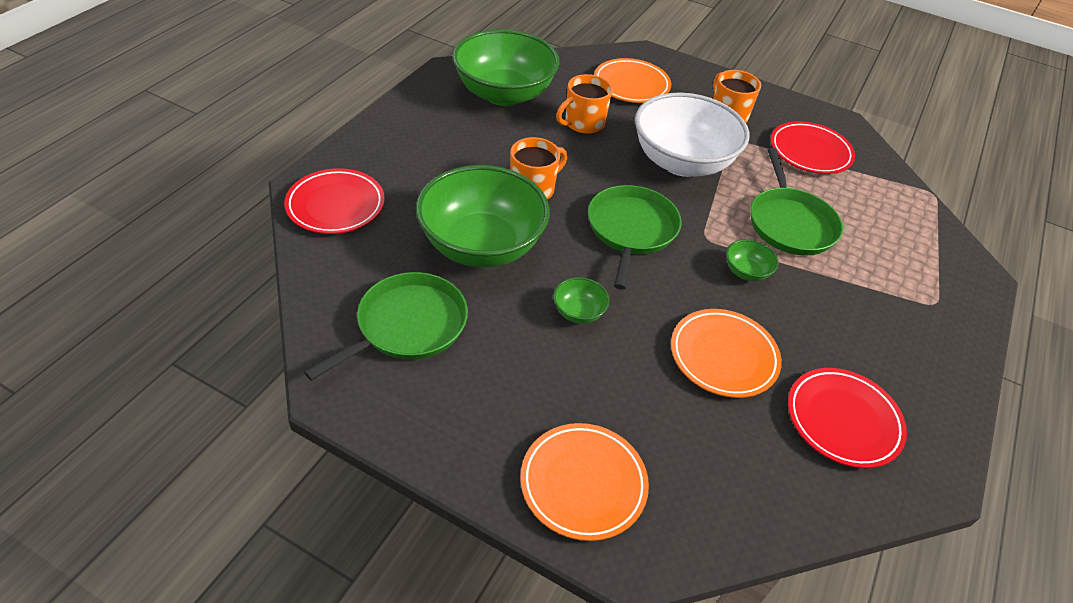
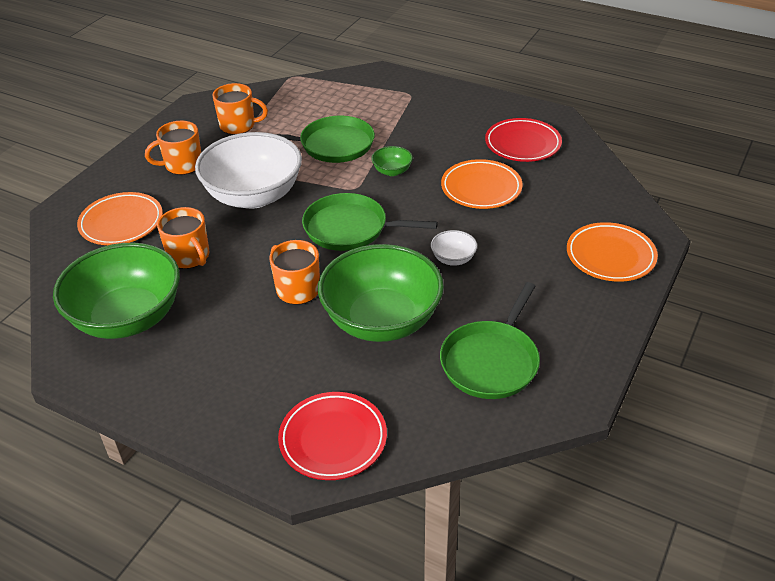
camera: 85 degrees left, 5 degrees down
green pan [304,272,468,381] -> green pan turned 105 degrees counterclockwise [440,282,540,399]
green bowl [553,277,610,324] -> white bowl [431,230,477,266]
red plate [771,121,855,174] -> orange mug [212,83,268,135]

